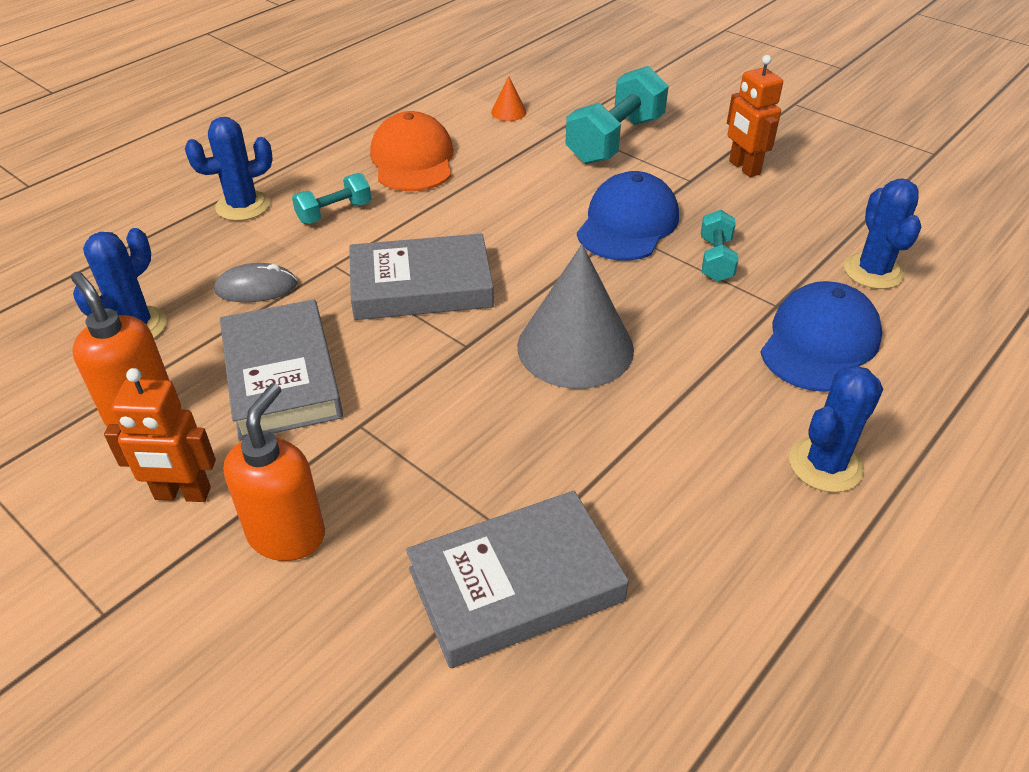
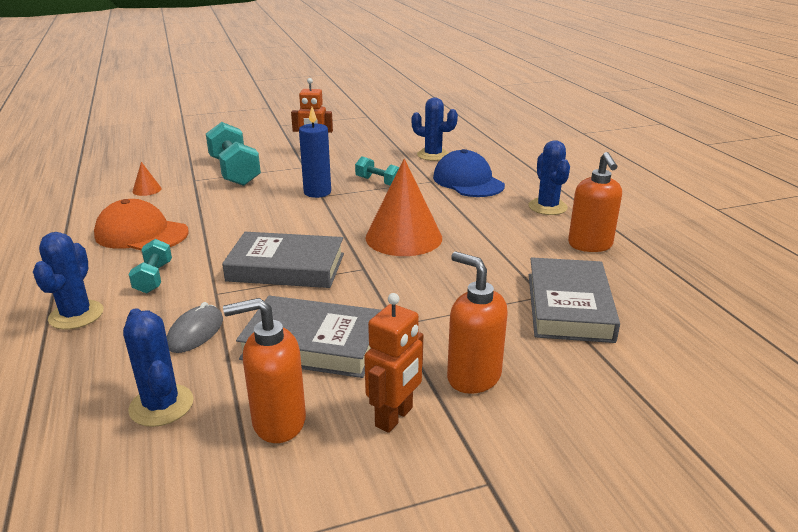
camera: 60 degrees left, 15 degrees down
grey book [349,233,494,320] -> grey book turned 75 degrees clockwise [222,232,344,288]
grey cone [517,244,634,389] -> orange cone [365,159,442,256]
blue cap [577,171,679,261] -> blue candle [299,107,331,198]
none -> orange soap dispenser [568,152,622,252]

